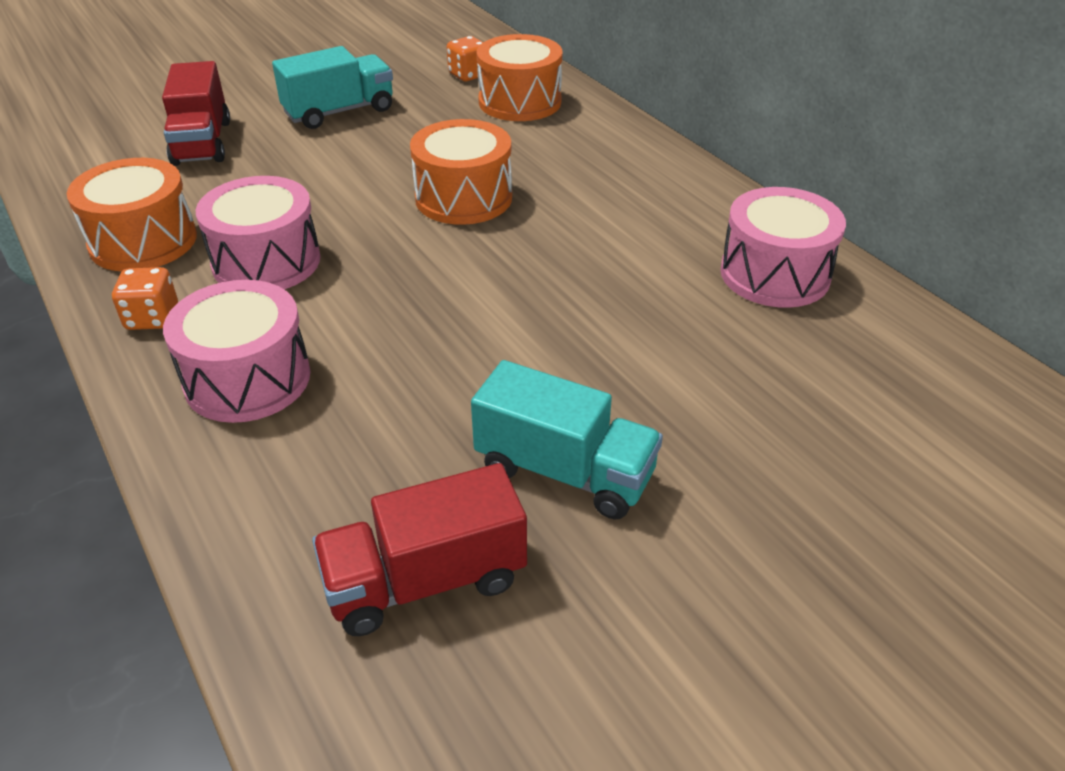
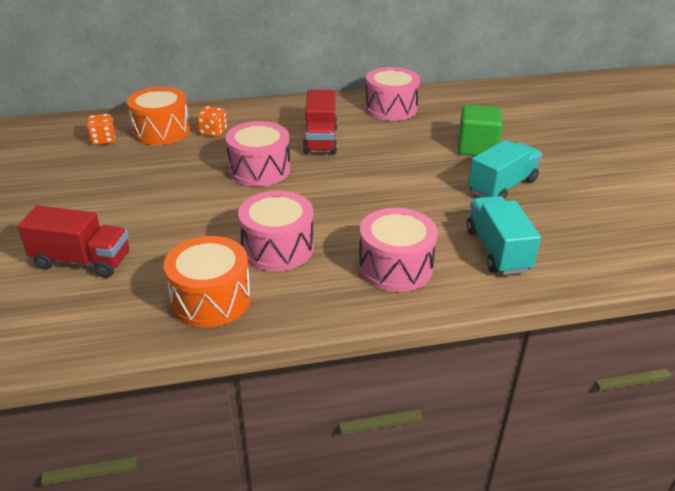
camera: 70 degrees left, 5 degrees down
orange dice [112,267,178,330] -> orange dice moved to [197,106,227,137]
turquoise truck [272,46,393,129] -> turquoise truck moved to [467,196,541,275]
red truck [312,463,527,636] -> red truck moved to [303,90,337,154]
orange drum [410,119,512,225] -> pink drum [226,121,290,187]
none -> green cube [458,105,503,156]

